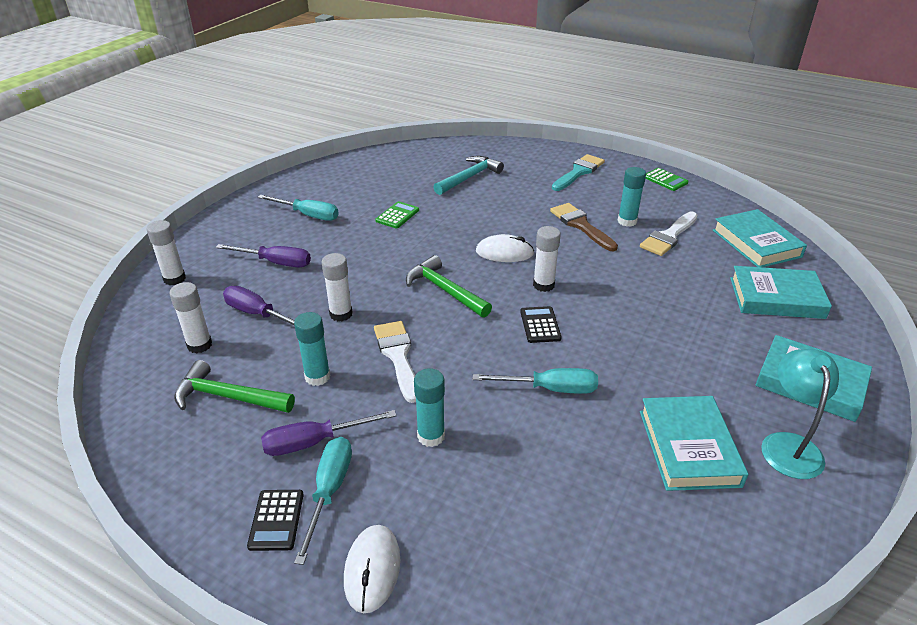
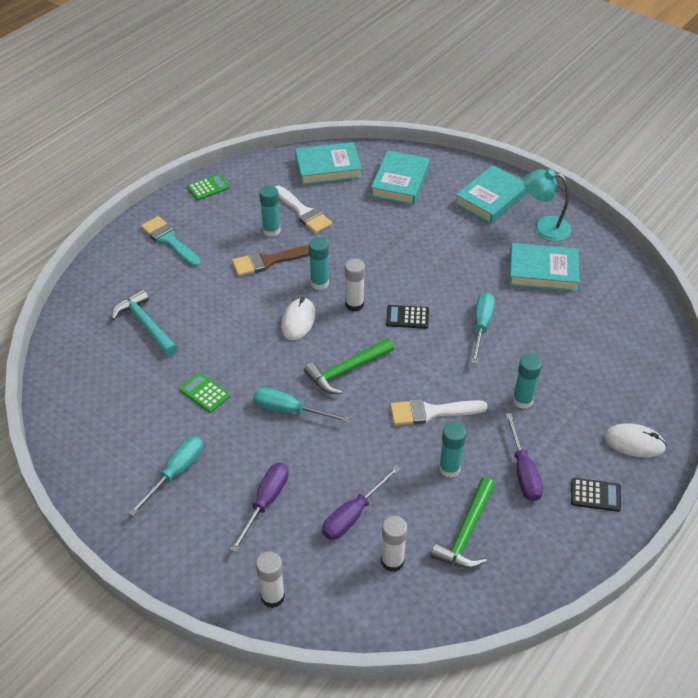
camera: 80 degrees left, 10 degrees up
turquoise screwdriver [294,437,352,565] -> turquoise screwdriver moved to [253,388,350,423]
white glue stick [322,253,353,321] -> none
none -> turquoise glue stick [309,237,329,290]

